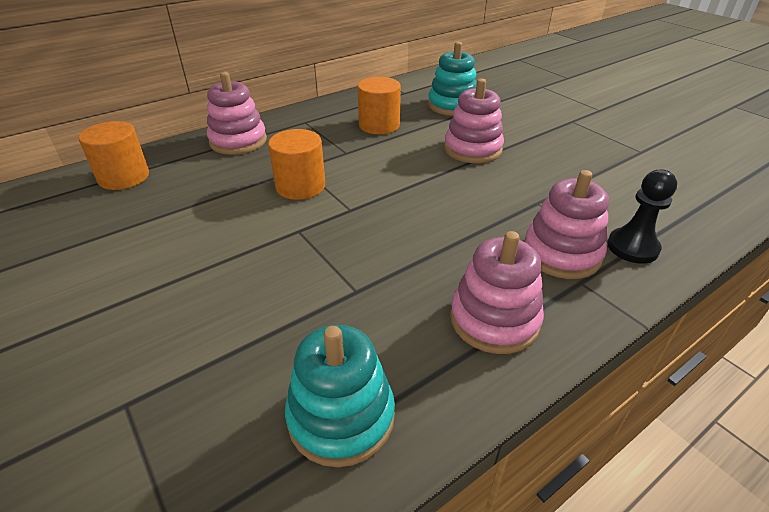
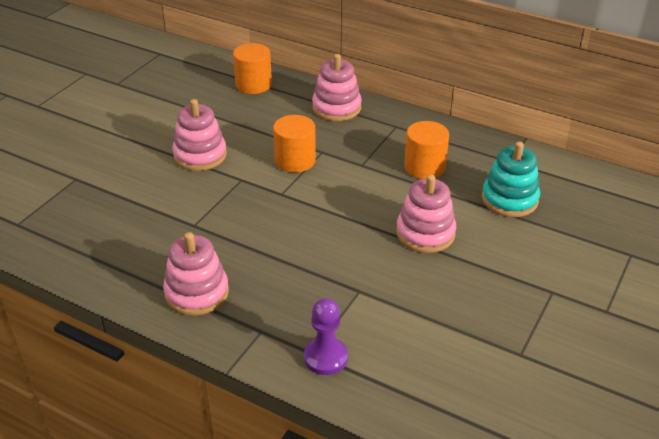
camera: 65 degrees right, 0 degrees up
turquoise stacking toy [285,325,395,467] -> none
pink stacking toy [524,170,609,279] -> pink stacking toy moved to [173,99,227,171]
black pawn [607,170,677,264] -> purple pawn [304,298,348,375]

